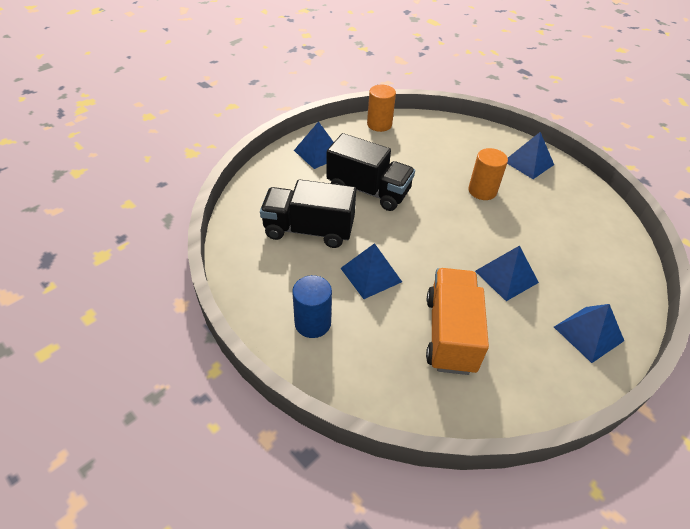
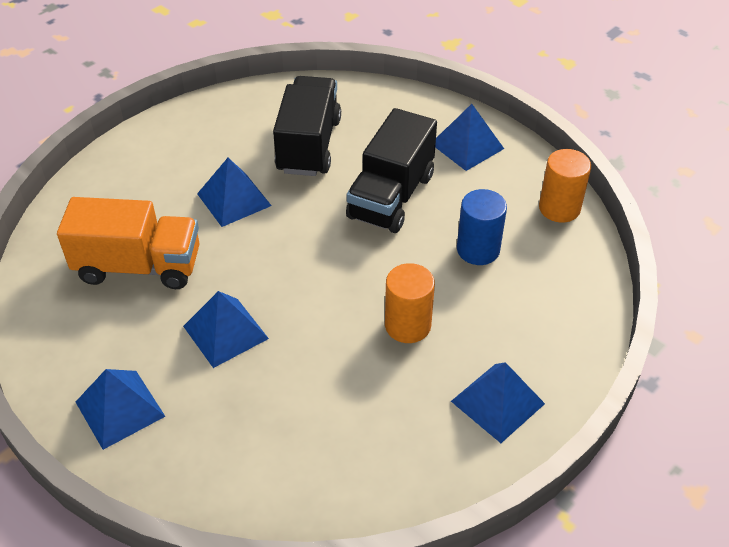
camera: 90 degrees right, 0 degrees up
blue cylinder [292,275,332,338] -> blue cylinder moved to [457,189,507,265]

